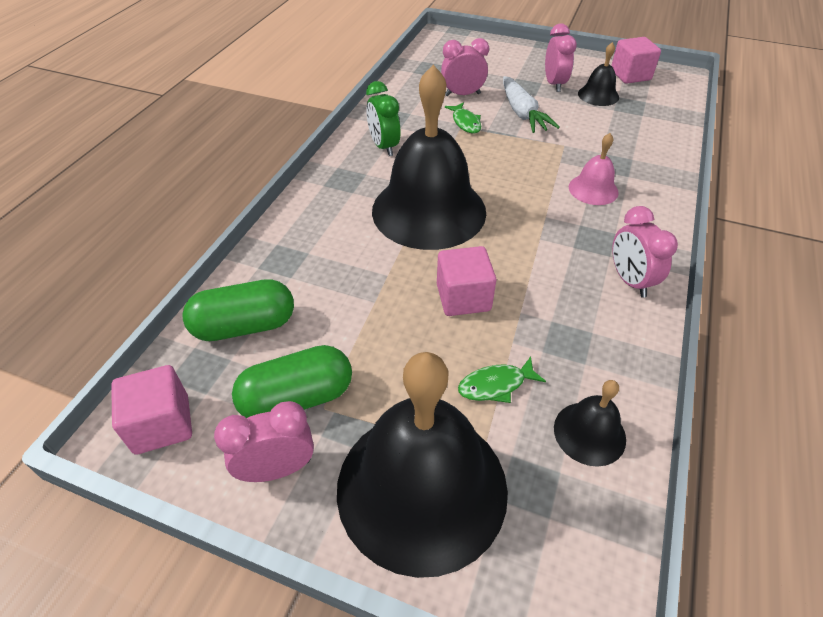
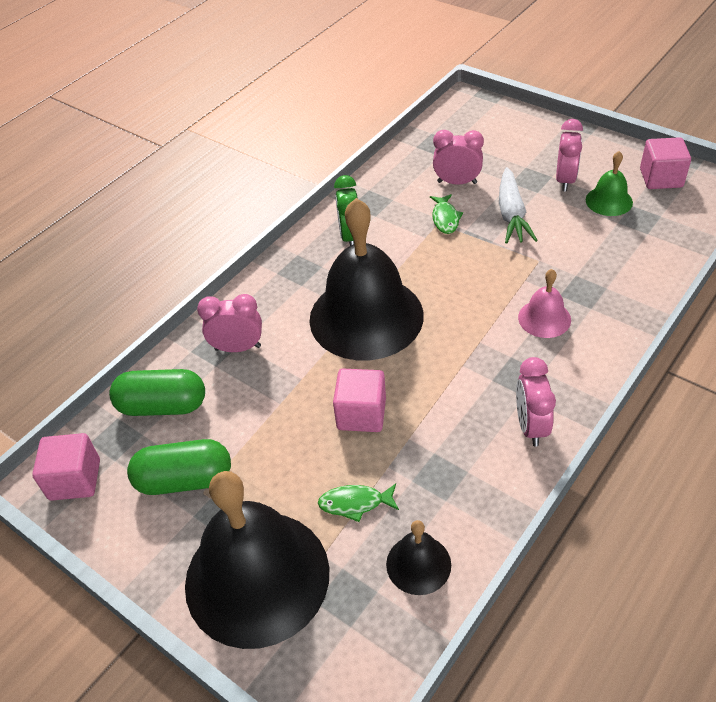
camera: 20 degrees right, 0 degrees up
pink clock [214,401,314,482] -> pink clock moved to [197,294,262,352]
black bell [578,42,619,106] -> green bell [586,151,633,216]

